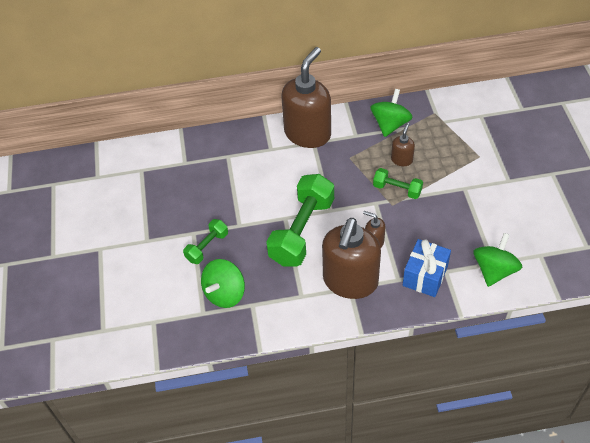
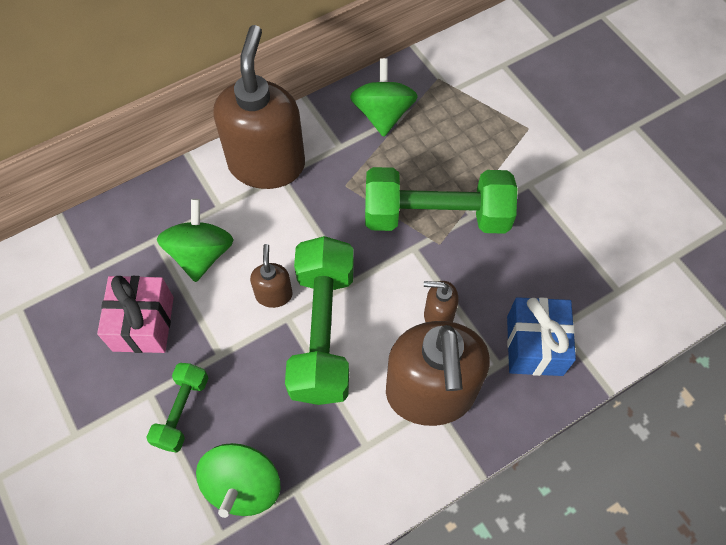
camera: 25 degrees left, 10 degrees up
green dumbbell [373,168,423,199] -> green dumbbell [365,167,517,234], size x1.95
brown soap dispenser [391,123,415,166] -> brown soap dispenser moved to [250,244,293,308]
green spinning top [474,233,522,287] -> green spinning top moved to [157,199,234,282]
none -> pink gift [97,276,174,353]

